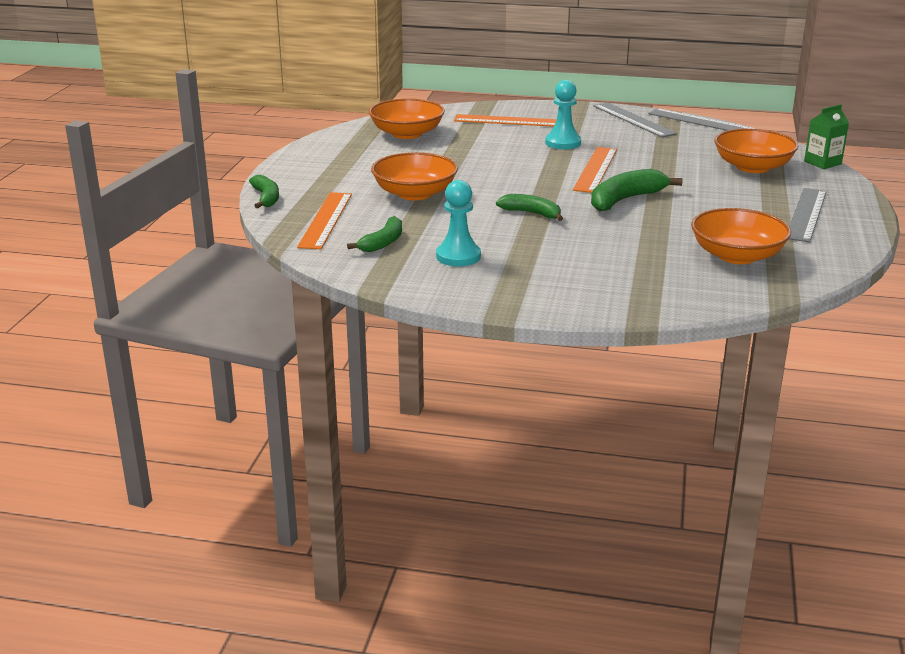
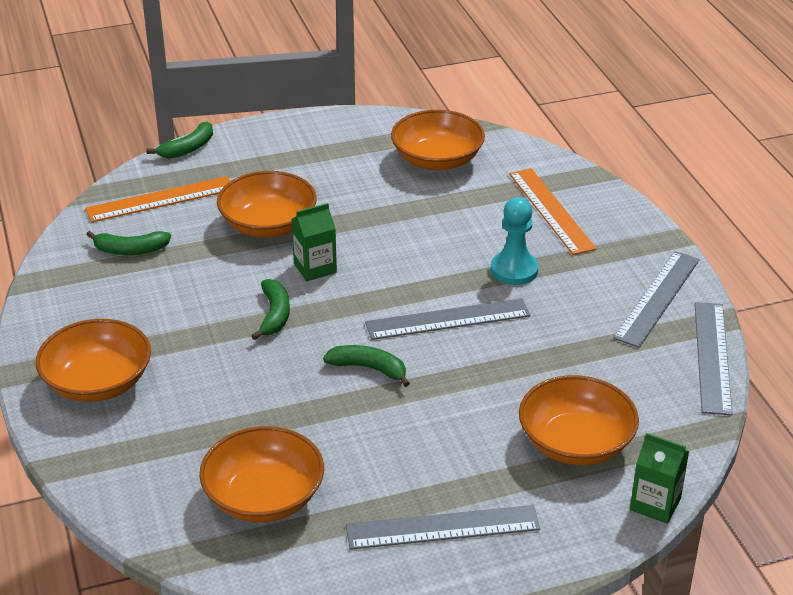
camera: 60 degrees right, 10 degrees up
turquoise pawn [436,180,481,266] -> none
orange ruler [573,147,617,193] -> grey ruler [365,298,530,340]
green banana [591,169,683,211] -> green banana [323,345,410,387], size x0.65
none -> orange bowl [36,319,151,402]
none -> green carton [291,203,337,281]

